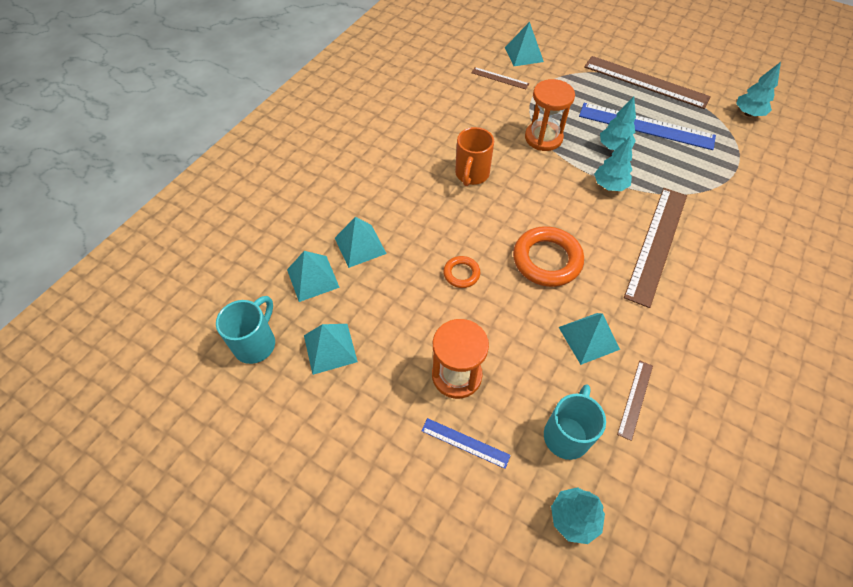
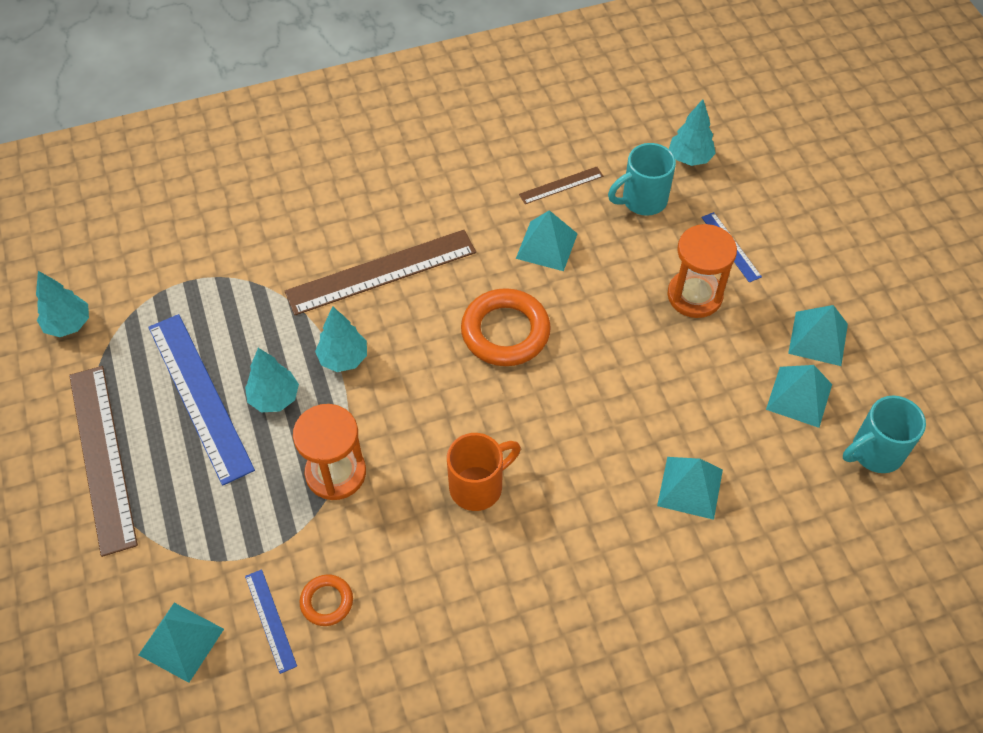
camera: 140 degrees left, 0 degrees up
turquoise pyramid [287,251,340,302] -> turquoise pyramid moved to [788,305,848,366]
orange ring [443,256,480,288] -> orange ring moved to [300,574,353,626]
brown ruler [471,67,529,89] -> blue ruler [245,569,297,674]

